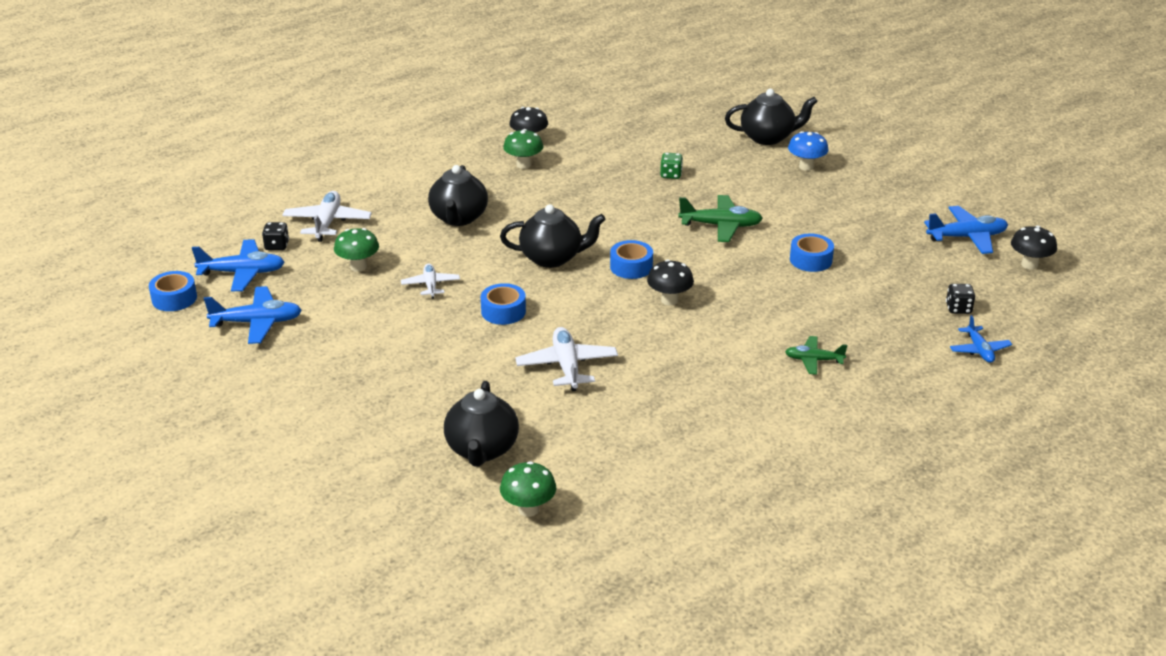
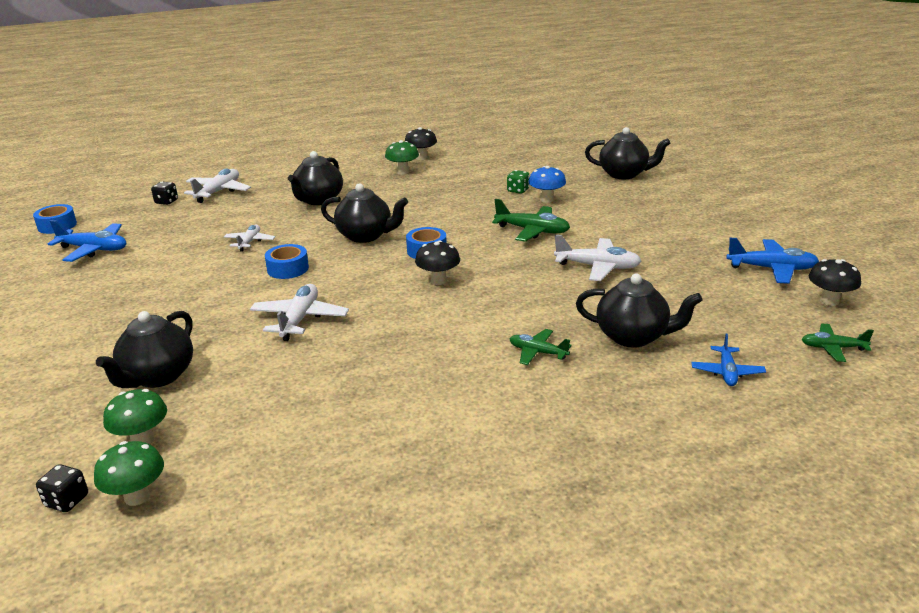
camera: 20 degrees right, 5 degrees down
blue plane [192,239,285,292] -> none
green mushroom [334,228,379,272] -> green mushroom moved to [94,441,164,506]
blue mushroom [788,131,829,171] -> blue mushroom moved to [528,166,566,203]
blue tape [790,234,834,272] -> white plane [554,235,641,281]
black dice [946,284,975,314] -> black dice moved to [36,464,88,512]
none -> black teapot [576,274,702,347]
none -> green plane [801,324,874,362]

